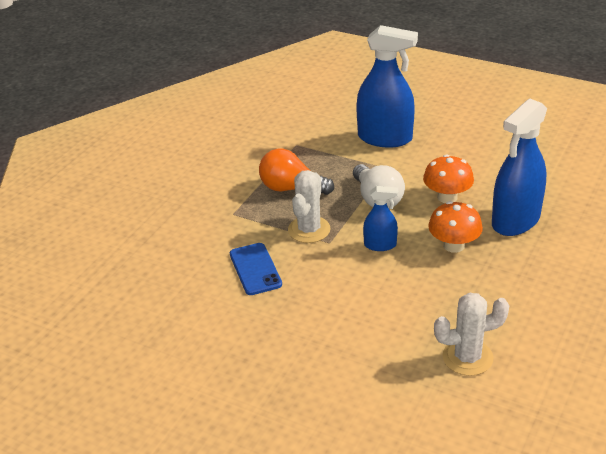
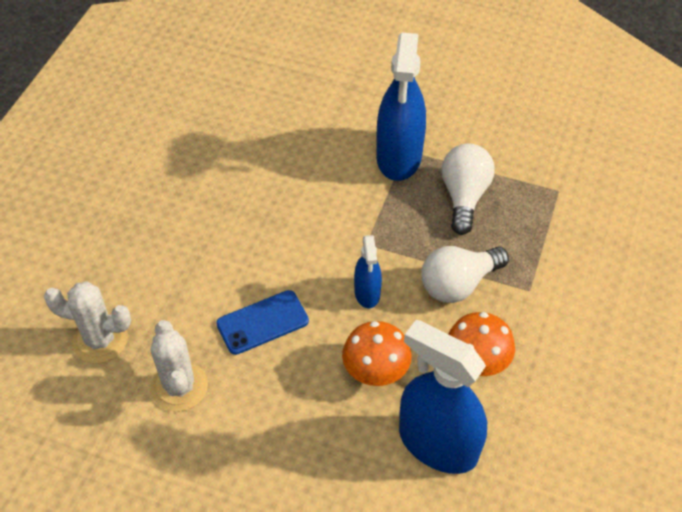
camera: 80 degrees right, 15 degrees up
blue phone [230,243,282,295] -> blue phone moved to [216,290,309,355]
orange light bulb [259,149,334,195] -> white light bulb [441,143,495,235]
white cactus [288,170,331,243] -> white cactus moved to [44,281,131,363]
blue spray bottle [356,25,418,148] -> blue spray bottle moved to [376,33,426,181]

